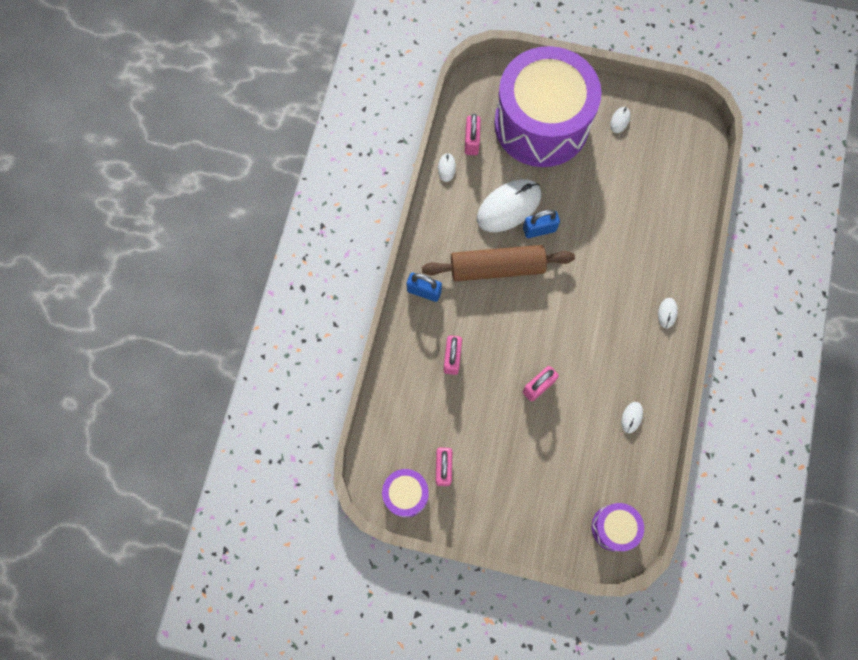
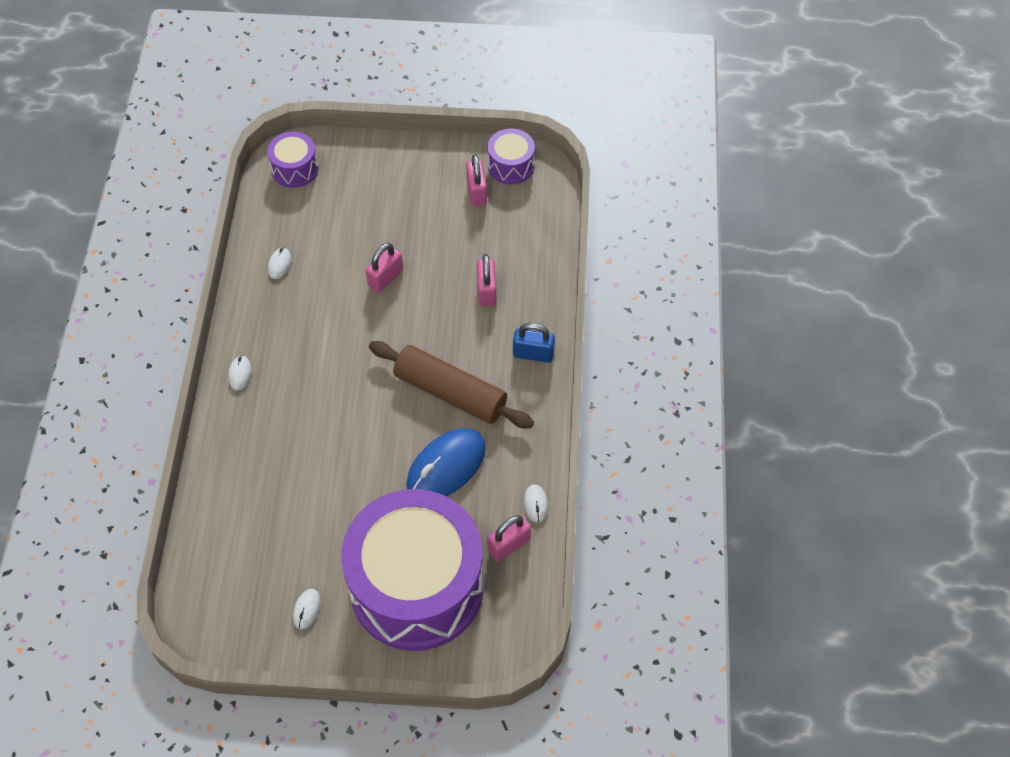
camera: 170 degrees right, 15 degrees down
brown rolling pin [422,245,575,281] -> brown rolling pin turned 45 degrees clockwise [369,341,534,428]
pink padlock [465,113,481,155] -> pink padlock turned 60 degrees clockwise [487,515,531,562]
white mouse [477,179,541,232] -> blue mouse [406,428,486,497]
blue padlock [523,210,560,238] -> none

